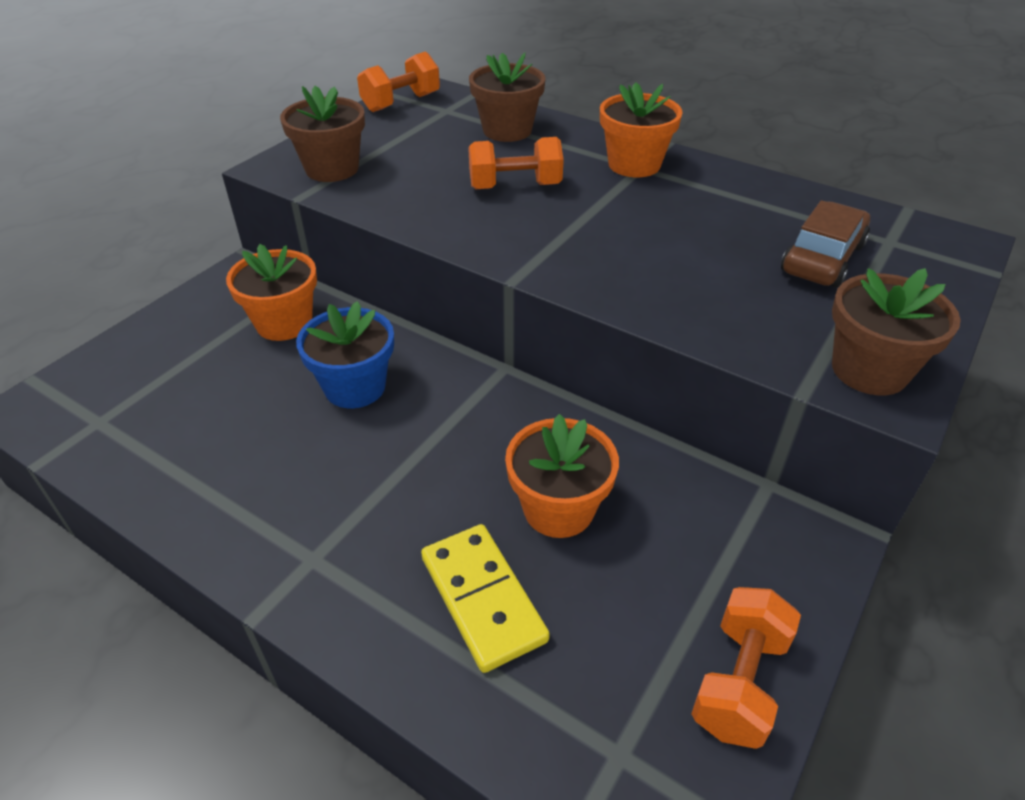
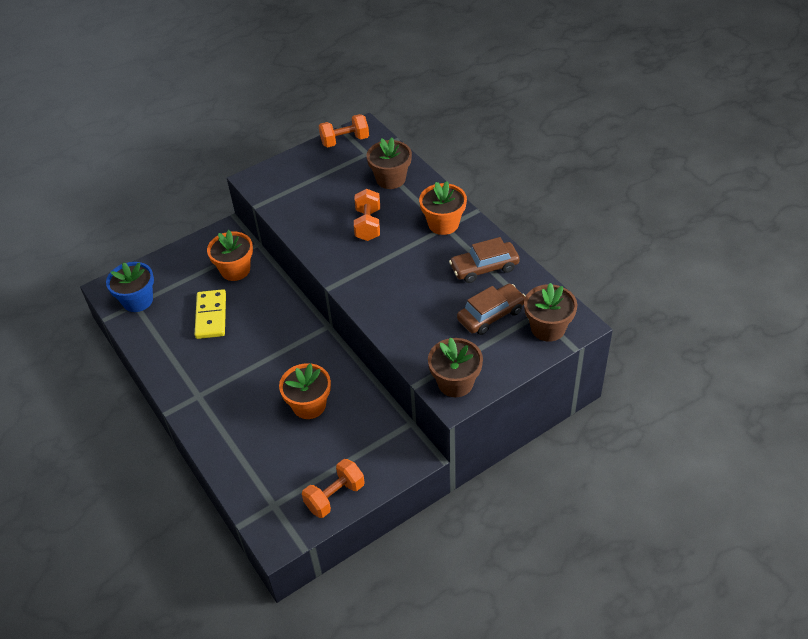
camera: 25 degrees right, 5 degrees up
brown flower pot [280,86,365,182] -> brown flower pot moved to [524,283,577,342]
blue flower pot [296,301,394,408] -> blue flower pot moved to [106,262,154,312]
yellow domino [421,524,550,673] -> yellow domino moved to [195,289,226,339]
orange dumbbell [468,137,564,189] -> orange dumbbell turned 75 degrees clockwise [354,189,380,241]
none -> brown car [449,237,520,283]

